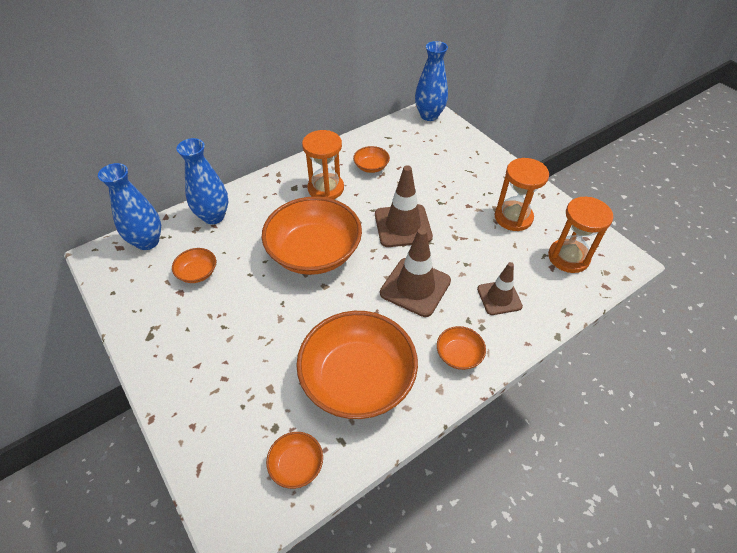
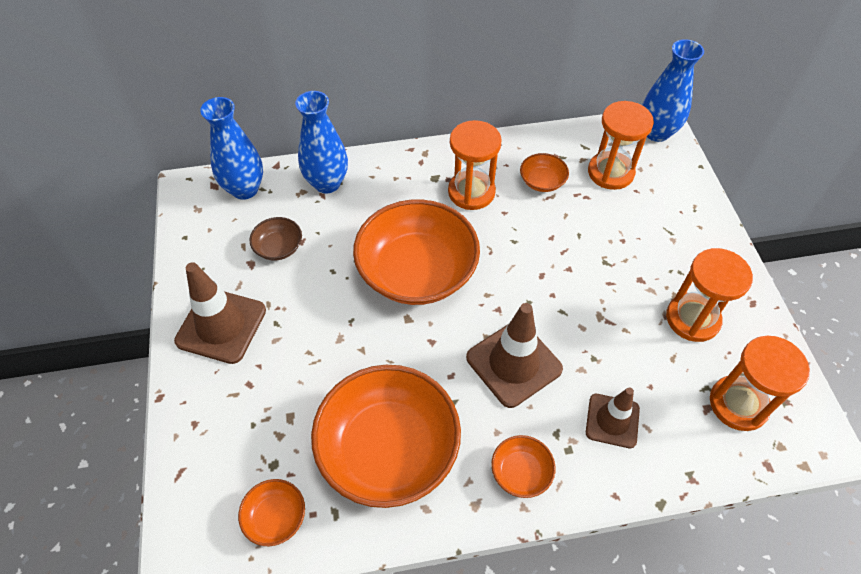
camera: 25 degrees right, 5 degrees up
orange bowl [172,248,216,283] -> brown bowl [250,217,302,260]
brown traffic cone [375,165,433,247] -> brown traffic cone moved to [174,262,266,364]
none -> orange hourglass [588,101,654,190]

